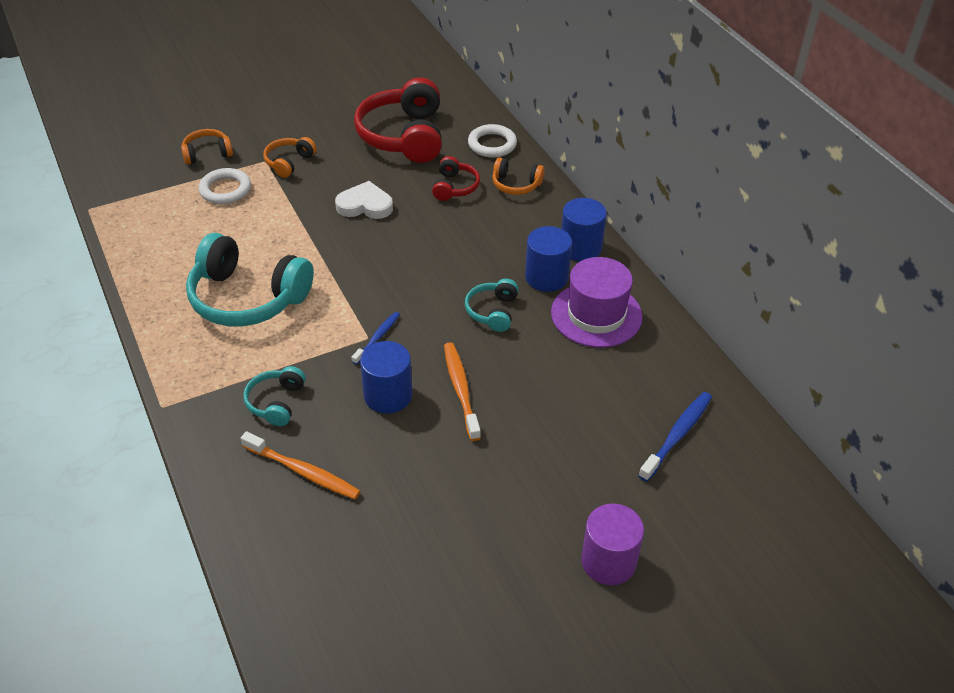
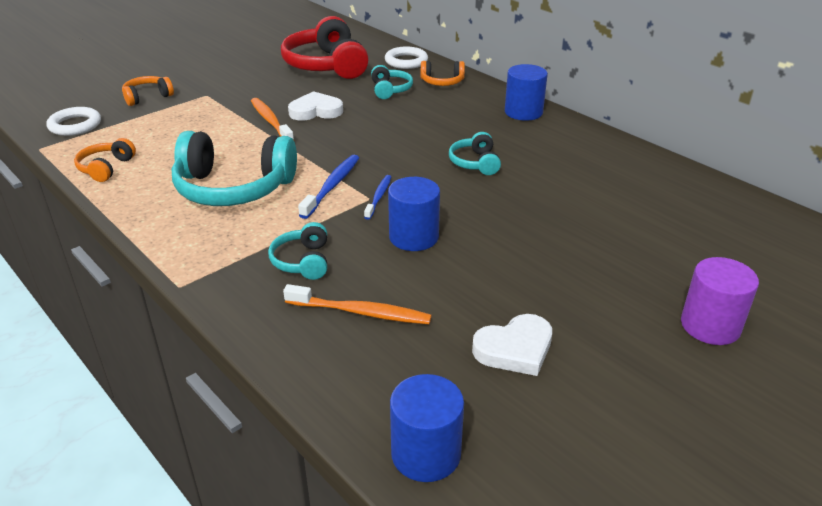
camera: 15 degrees left, 10 degrees down
white ring [199,168,251,204] -> white ring moved to [46,107,101,136]
orange headphones [263,137,316,178] -> orange headphones moved to [74,138,136,182]
red headphones [432,156,480,201] -> turquoise headphones [371,65,413,99]
orange toothbrush [444,342,481,441] -> orange toothbrush moved to [251,98,294,140]
blue cylinder [525,226,572,292] -> blue cylinder moved to [390,374,464,482]
purple hat [551,257,643,348] -> none
blue toothbrush [638,392,712,482] -> blue toothbrush moved to [298,155,359,219]
none -> white heart [472,314,552,376]

